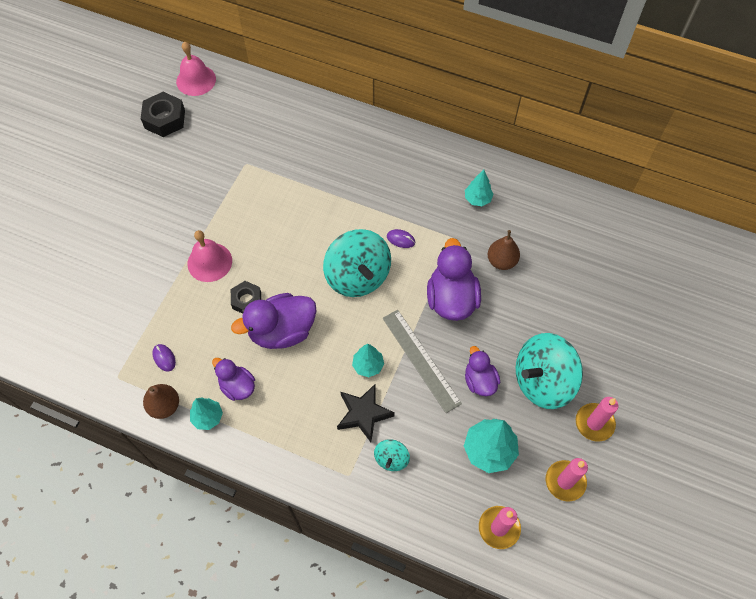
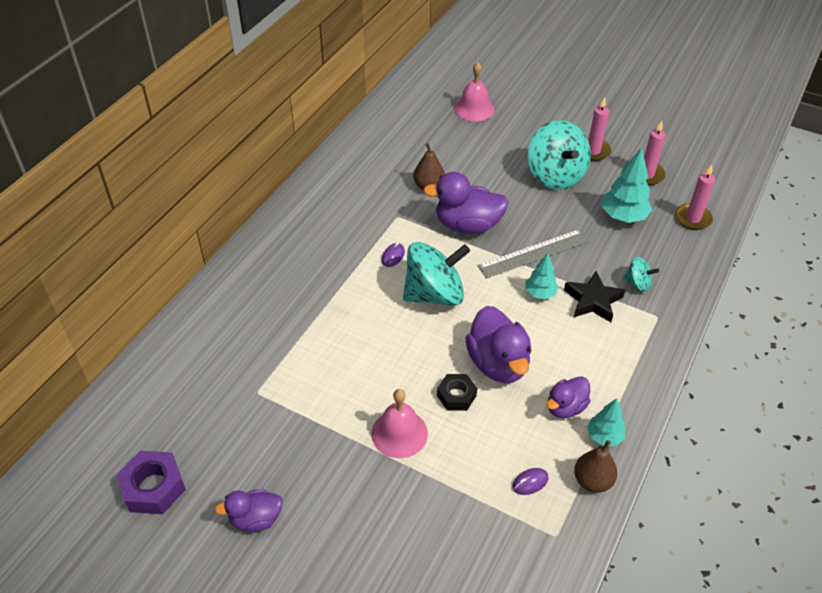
camera: 85 degrees left, 15 degrees down
black nut [141,92,185,137] -> purple nut [116,451,186,514]
pink bell [176,41,216,96] -> pink bell moved to [454,62,494,122]
turquoise tree [465,170,494,206] -> none
purple duck [465,346,500,396] -> purple duck moved to [215,489,283,532]

